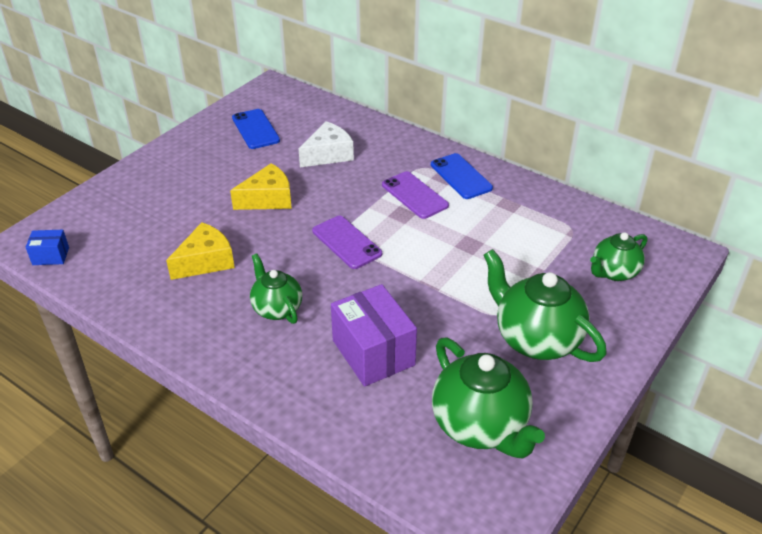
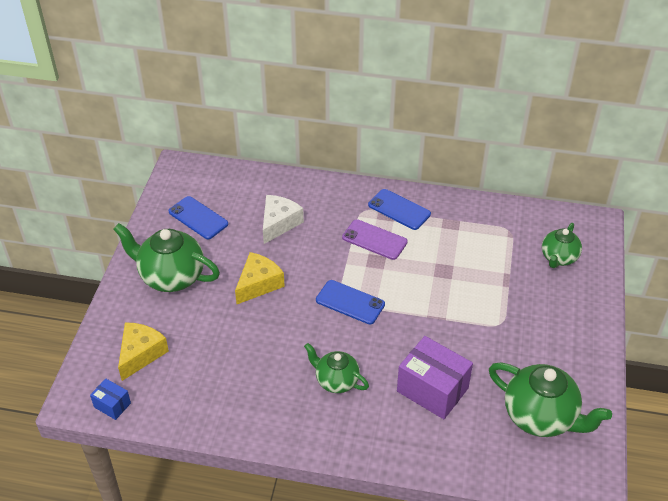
camera: 25 degrees left, 5 degrees up
blue box [26,230,69,265] -> blue box turned 60 degrees clockwise [90,379,131,420]
yellow cheese [166,222,235,280] -> yellow cheese moved to [118,322,169,381]
purple phone [312,216,382,269] -> blue phone [316,280,385,325]
green teapot [484,249,606,362] -> green teapot moved to [113,223,220,292]

